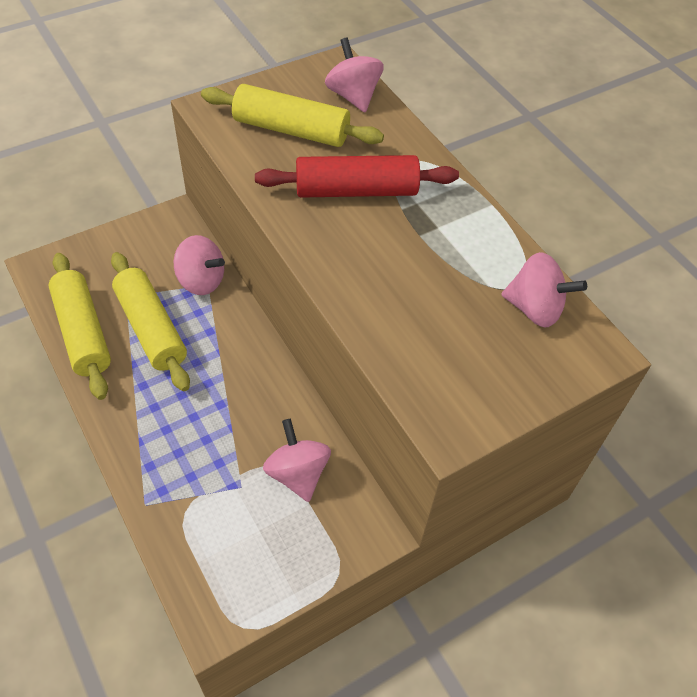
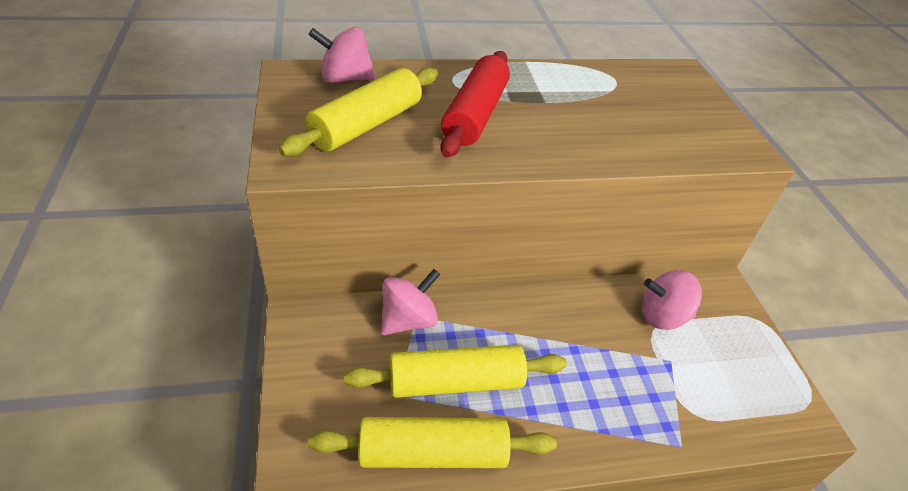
camera: 70 degrees left, 10 degrees down
pink spinning top [501,252,587,327] -> none

